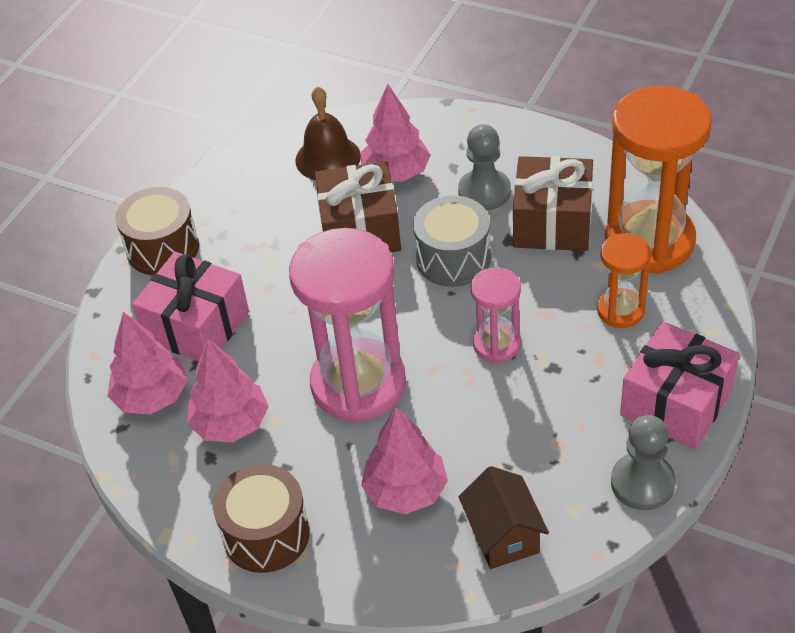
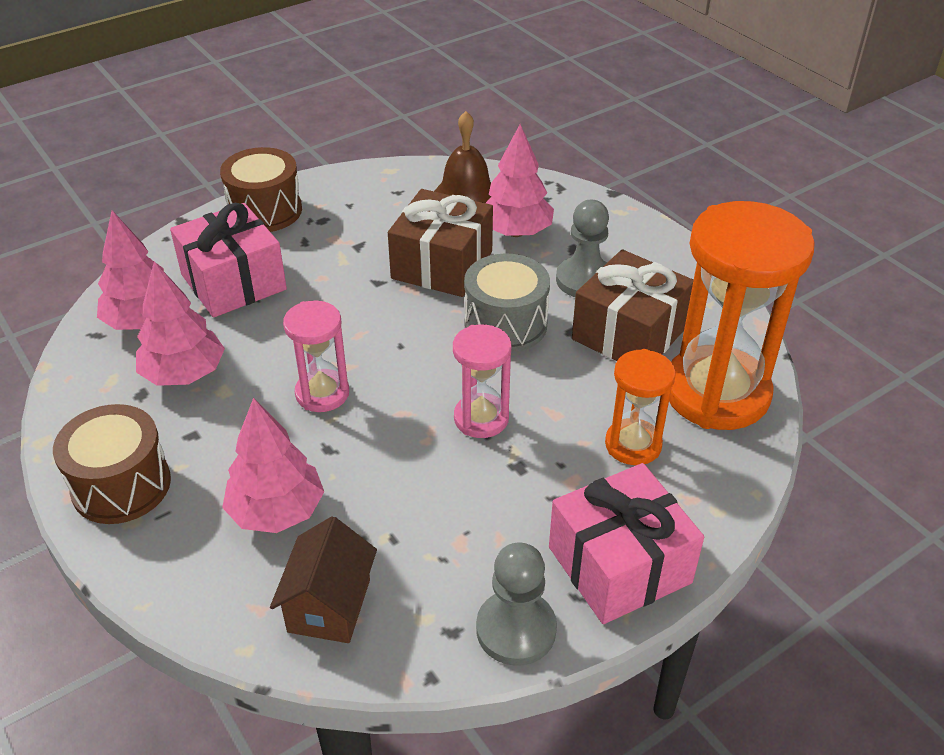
camera: 25 degrees right, 5 degrees down
pink hourglass [289,228,406,423] -> pink hourglass [283,300,349,412], size x0.51

